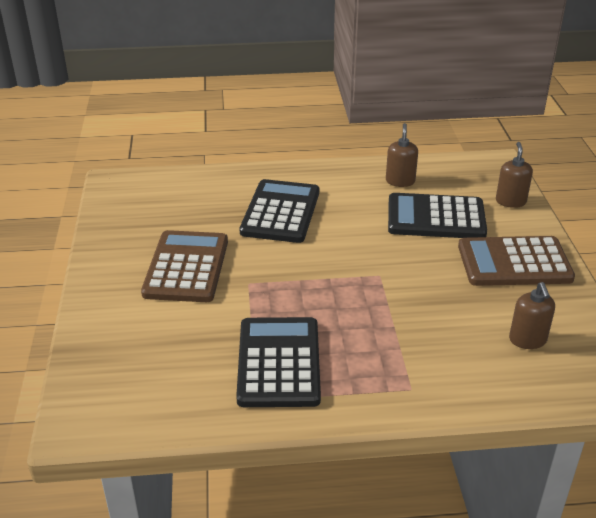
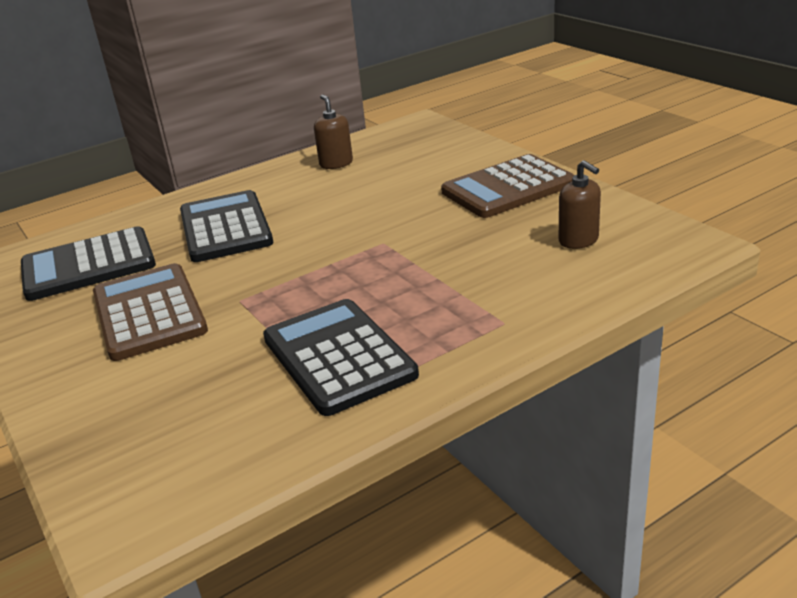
camera: 25 degrees left, 5 degrees down
black calculator [388,193,487,238] -> black calculator moved to [21,226,156,301]
brown soap dispenser [496,142,533,208] -> none

